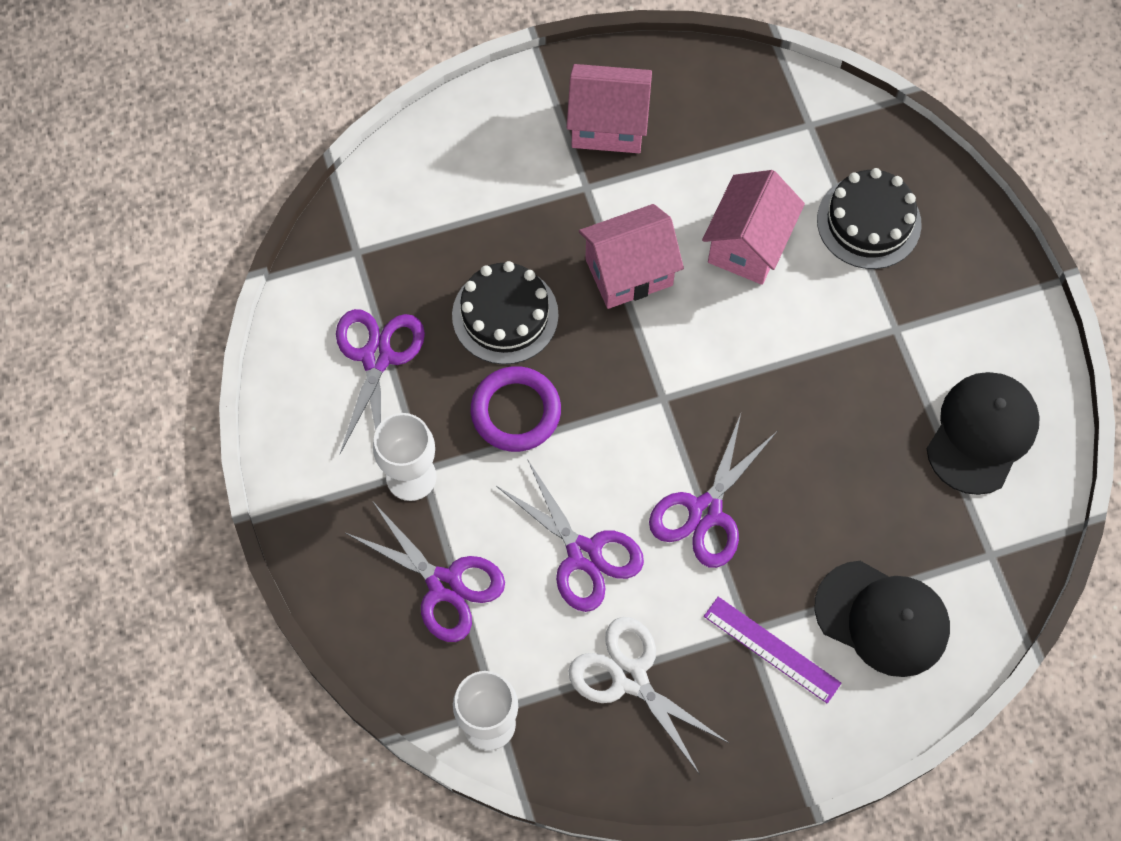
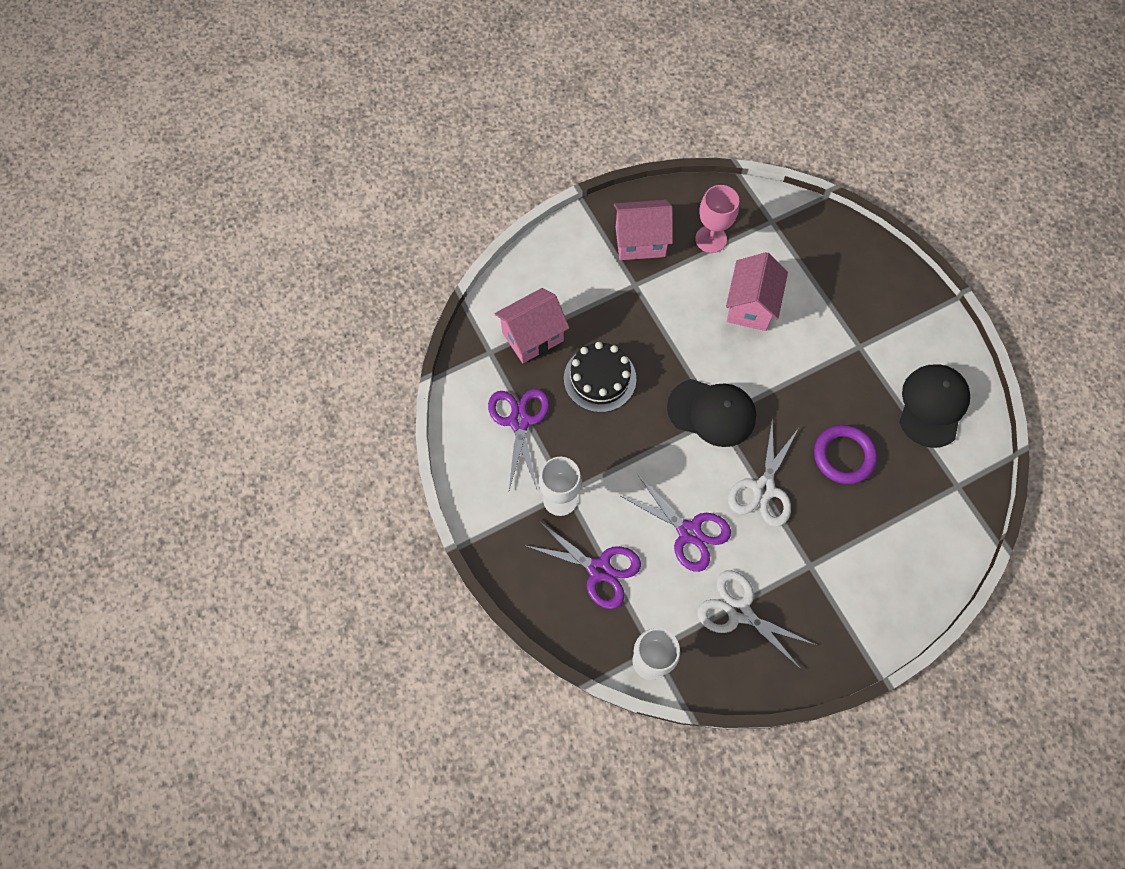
camera: 10 degrees left, 0 degrees up
purple ring [471,366,561,452] -> purple ring moved to [814,425,877,484]
pink house [579,204,684,309] -> pink house moved to [494,288,570,363]
purple scissors [649,414,777,568] -> white scissors [728,421,799,527]
purple ruler [704,597,841,704] -> none
black cap [814,561,950,677] -> black cap moved to [667,379,756,447]
black cake [817,168,922,269] -> none
none -> pink goblet [695,185,739,253]

